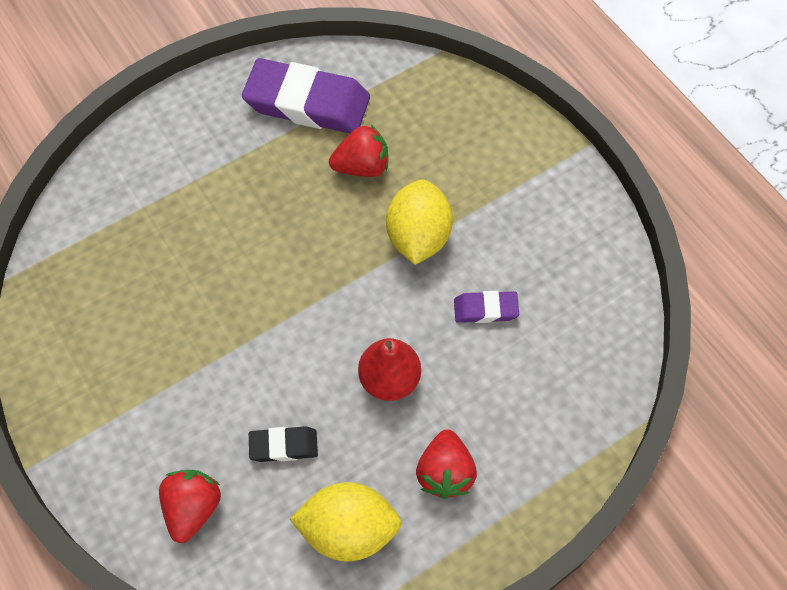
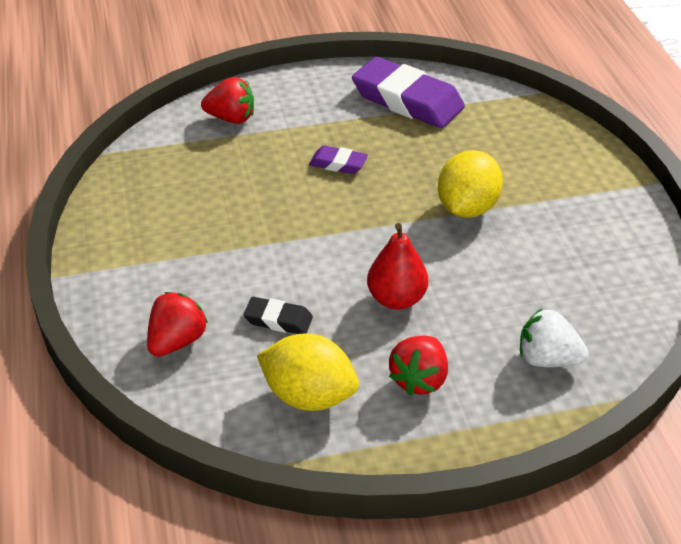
camera: 20 degrees right, 20 degrees down
red strawberry [329,125,388,177] -> red strawberry moved to [201,77,254,124]
purple eraser [454,291,519,323] -> purple eraser moved to [309,145,368,174]
none -> white strawberry [520,308,589,367]

